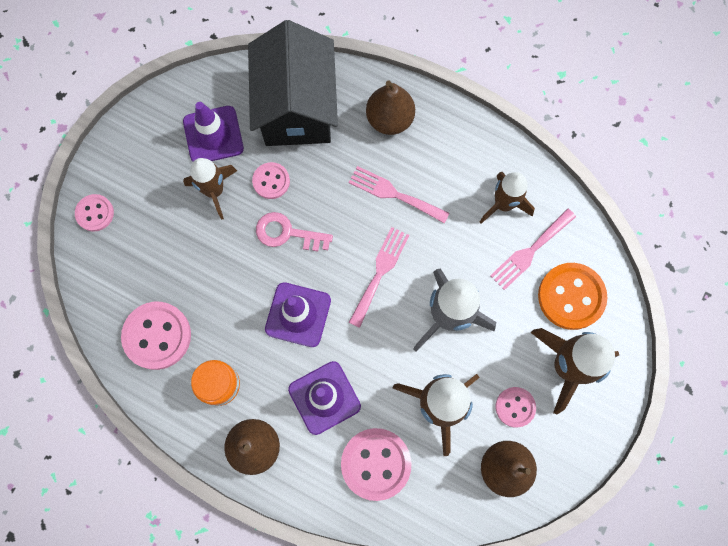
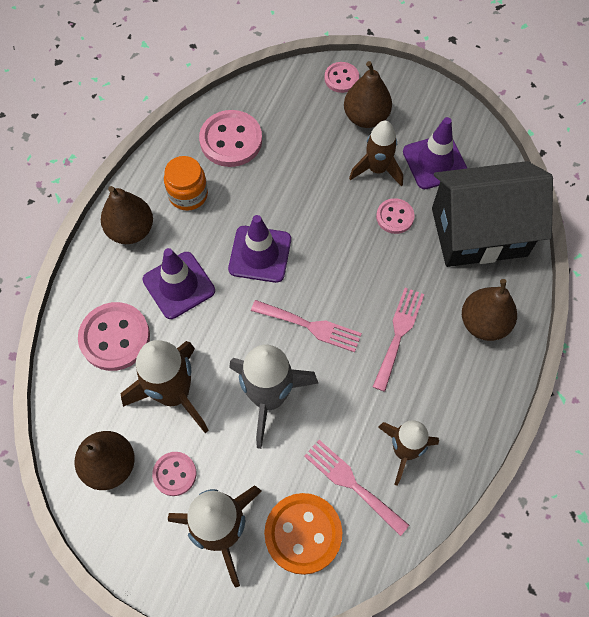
camera: 85 degrees right, 10 degrees down
pink key [256,212,333,251] -> none
none -> brown pear [344,61,392,128]

